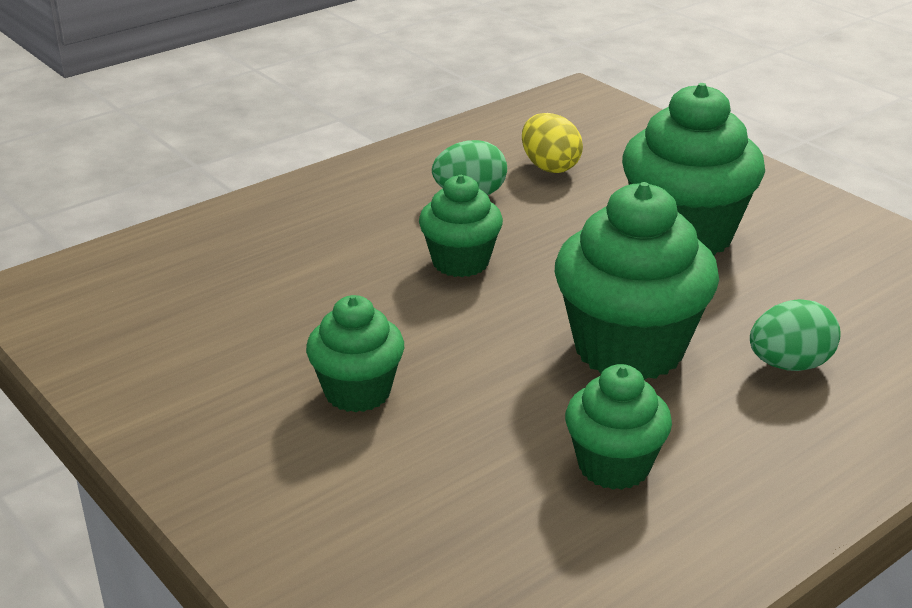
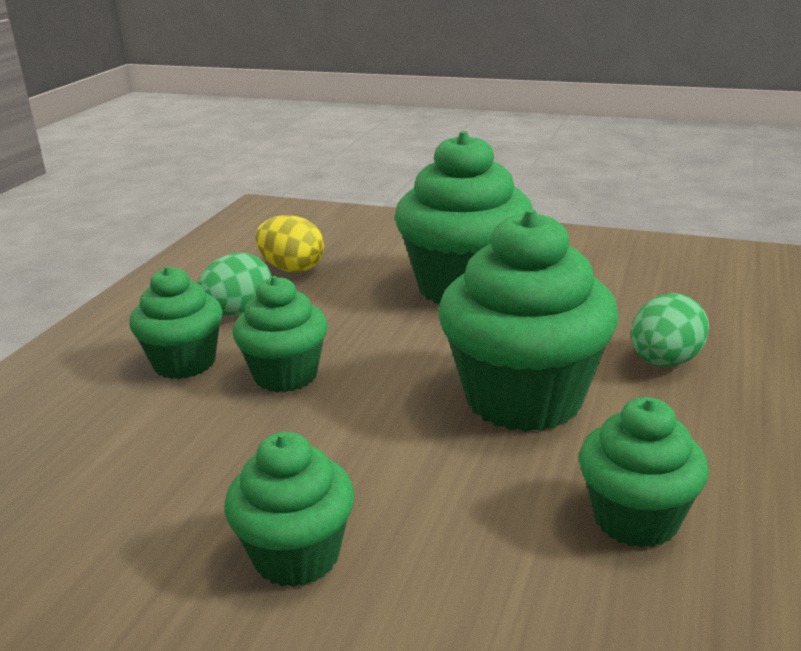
camera: 30 degrees left, 5 degrees down
none -> green cupcake [129,266,223,379]

